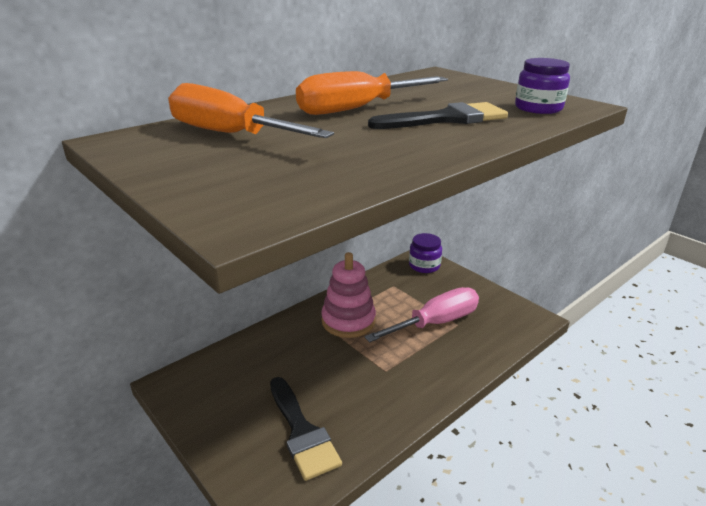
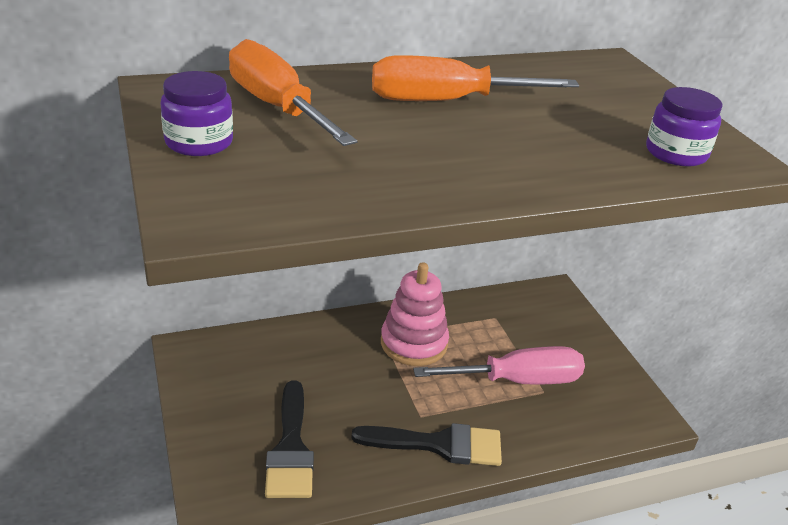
camera: 20 degrees right, 5 degrees up
black brush [368,102,508,129] -> black brush moved to [351,423,502,466]
purple jar [409,233,442,273] -> purple jar moved to [160,71,233,156]

